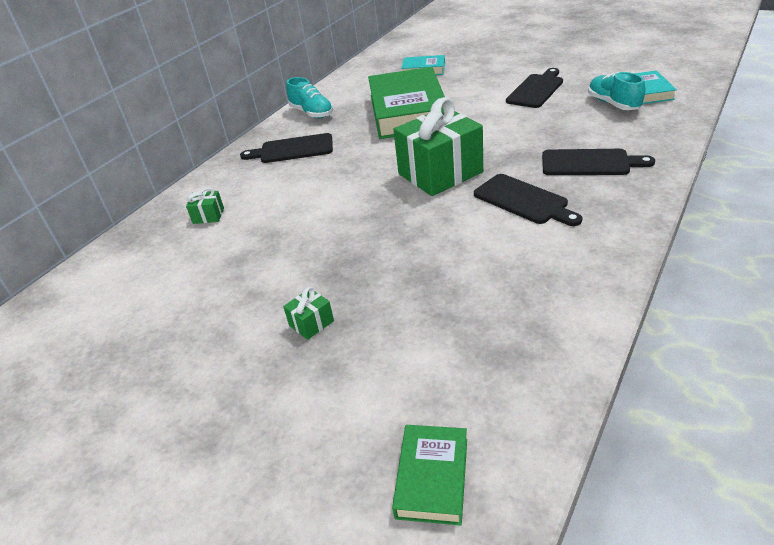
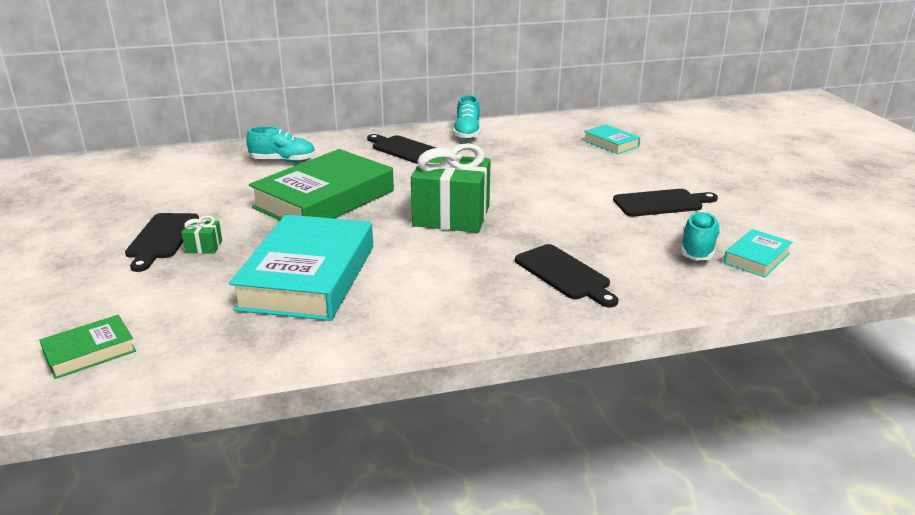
camera: 40 degrees right, 10 degrees down
green gift [186,188,224,224] -> turquoise shoe [246,126,316,163]
green book [368,67,445,139] -> green book moved to [249,149,394,220]
black cutting board [474,174,582,226] -> black cutting board moved to [125,213,199,272]
none -> turquoise book [229,215,373,321]

